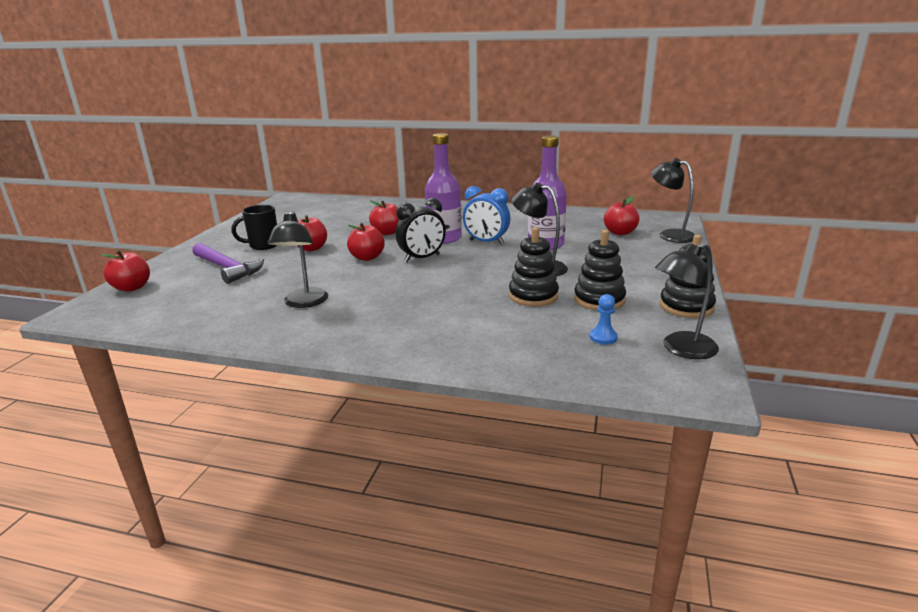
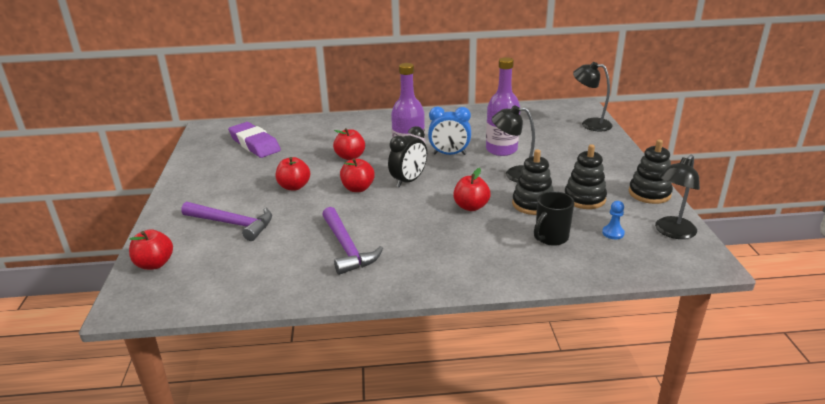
camera: 20 degrees left, 5 degrees up
black mug [231,205,277,250] -> black mug moved to [534,191,574,246]
black lamp [267,211,328,308] -> purple hammer [322,207,383,275]
red apple [604,196,639,235] -> red apple moved to [453,168,491,211]
none -> purple eraser [228,122,281,158]

